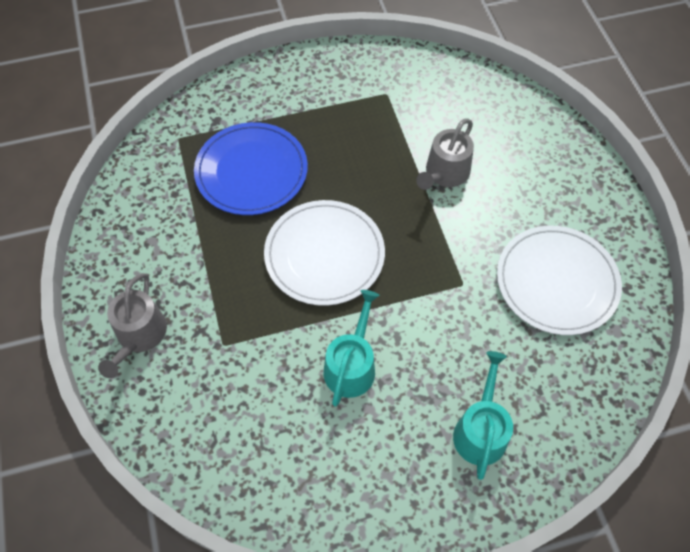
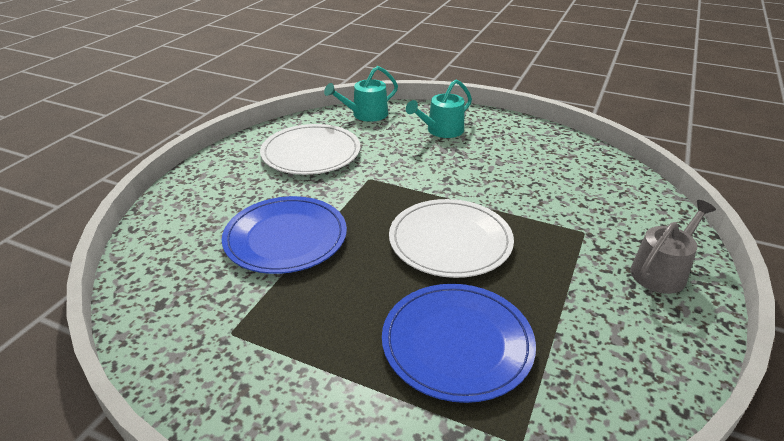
camera: 140 degrees left, 25 degrees down
turquoise watering can [324,290,380,407] -> turquoise watering can moved to [324,66,398,122]
grey watering can [416,119,474,190] -> blue plate [222,196,347,274]

